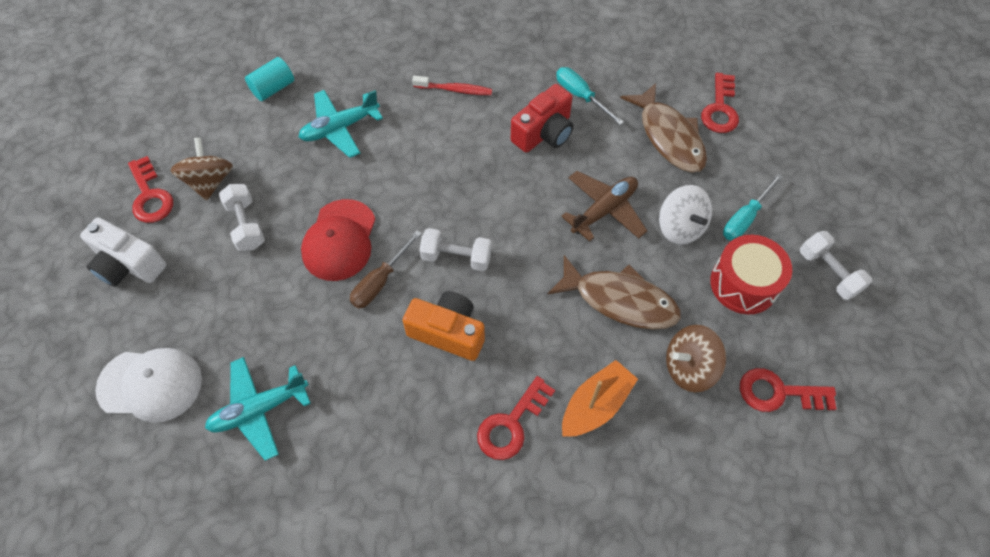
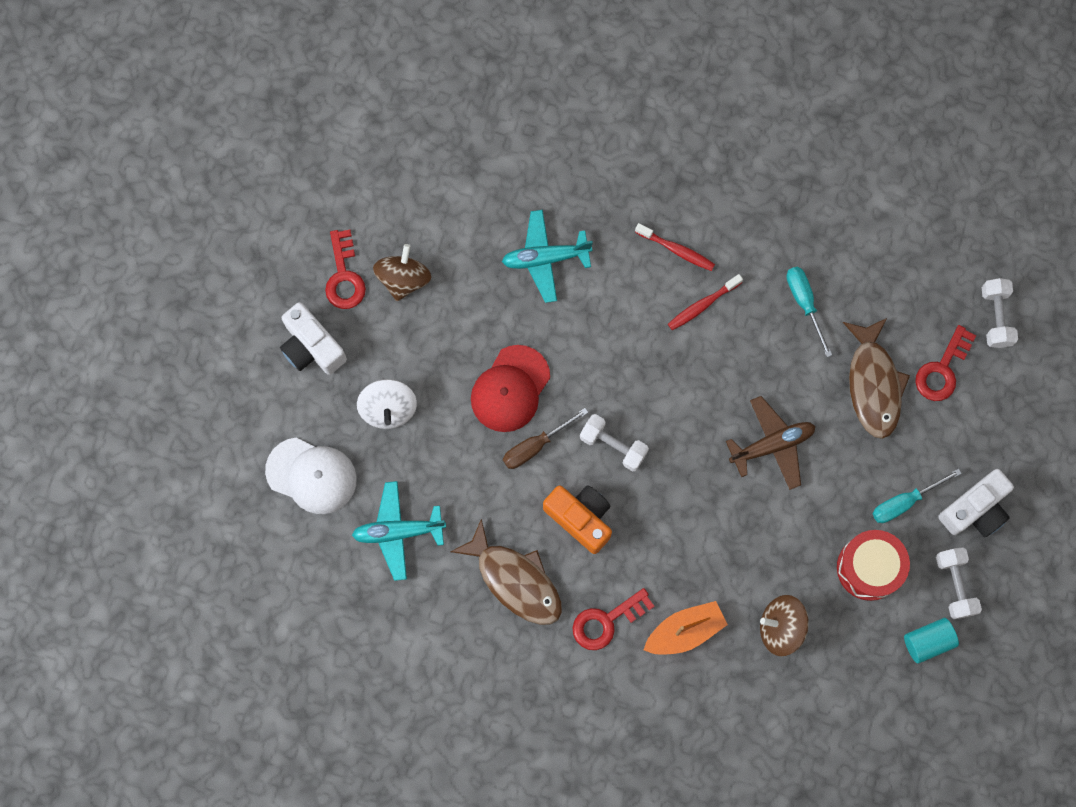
camera: 20 degrees right, 15 degrees up
white dumbbell [219,184,265,251] -> white dumbbell moved to [982,278,1018,348]
turquoise cylinder [245,57,294,101] -> turquoise cylinder moved to [904,618,959,664]
red camera [511,84,573,153] -> none
brown fish [547,255,681,329] -> brown fish moved to [450,519,562,625]
white spinning top [659,185,712,245] -> white spinning top moved to [357,379,417,429]
red key [740,368,836,412] -> none
none -> red toothbrush [668,274,743,330]
none -> white camera [938,469,1014,537]

